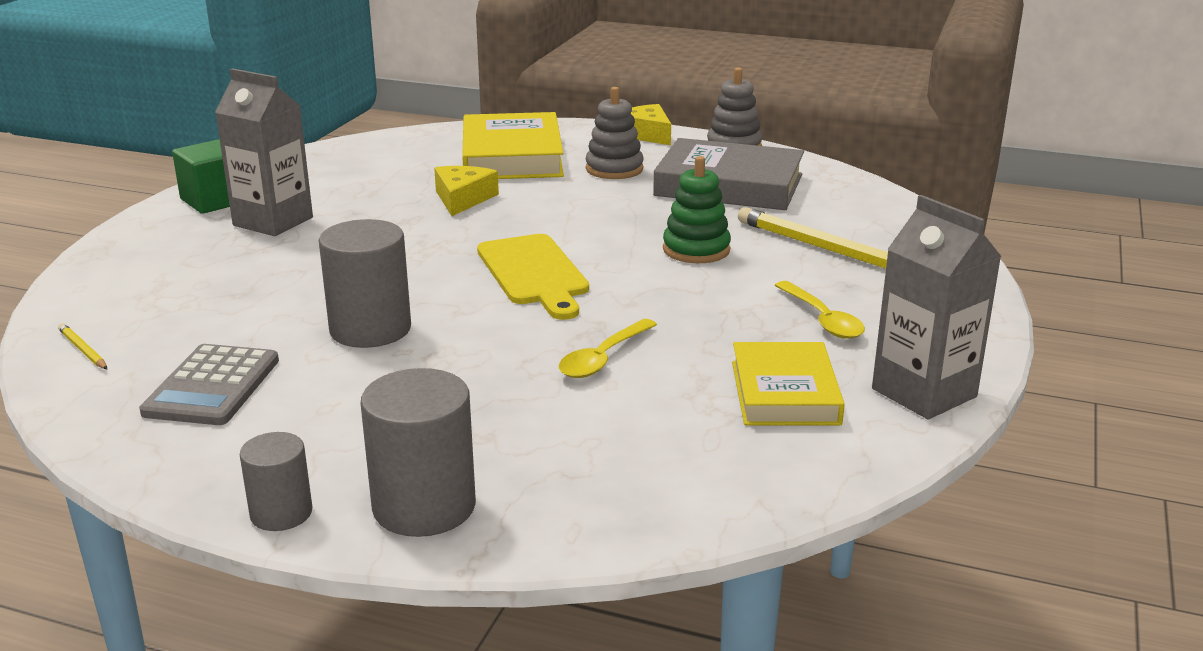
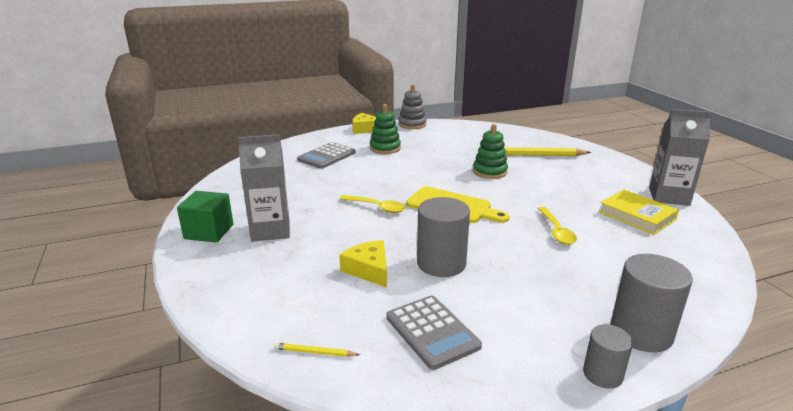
camera: 40 degrees left, 0 degrees up
yellow cheese [434,166,499,216] -> yellow cheese moved to [339,240,387,288]
yellow book [462,112,564,179] -> grey calculator [297,142,355,169]
grey stacking toy [586,87,644,179] -> green stacking toy [370,104,401,154]
grey book [653,138,804,210] -> none
yellow spoon [775,281,865,339] -> yellow spoon moved to [340,195,406,213]

